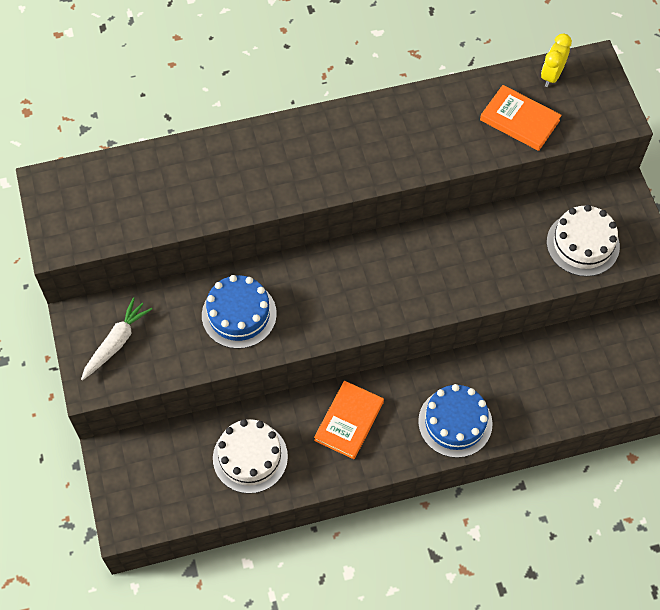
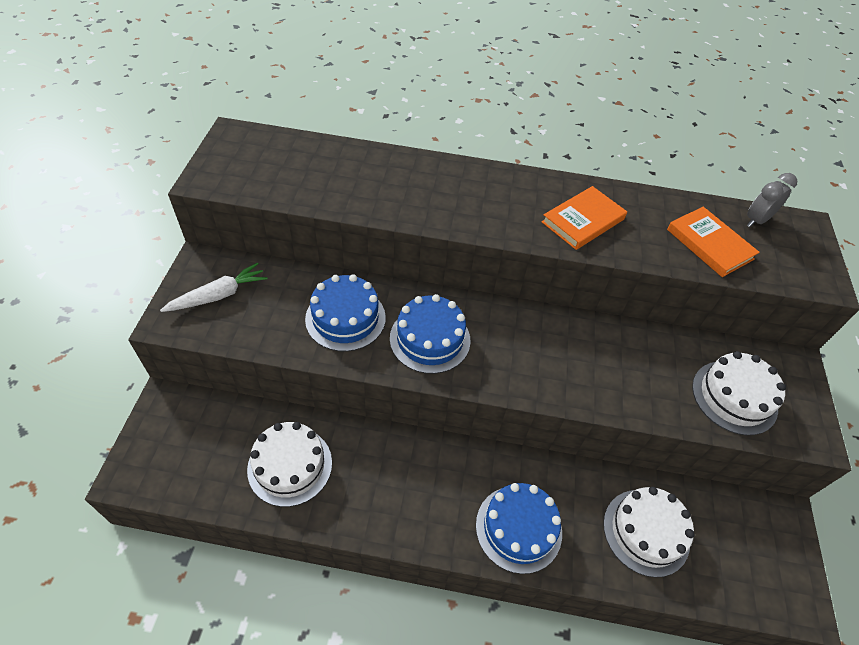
camera: 20 degrees right, 10 degrees down
orange book [314,381,384,459] -> orange book moved to [542,186,627,250]
yellow clock [541,34,572,87] -> grey clock [747,173,797,227]
none -> blue cake [390,294,471,374]
none -> white cake [603,487,695,577]

